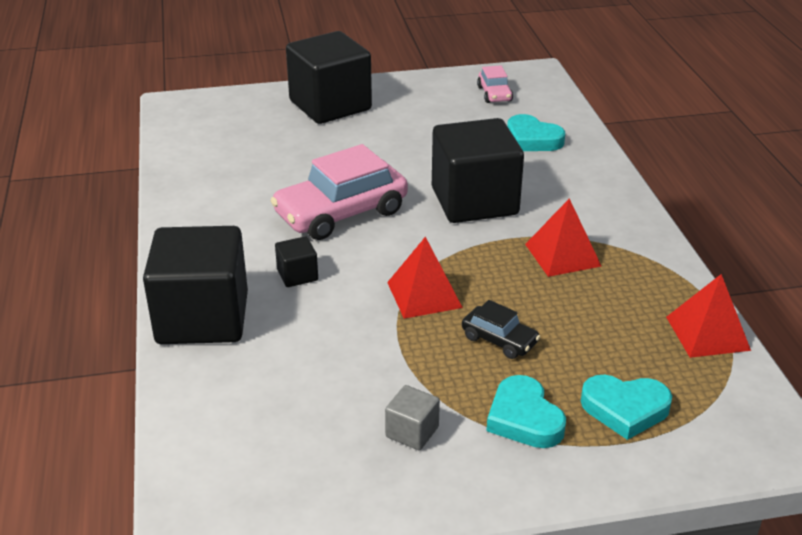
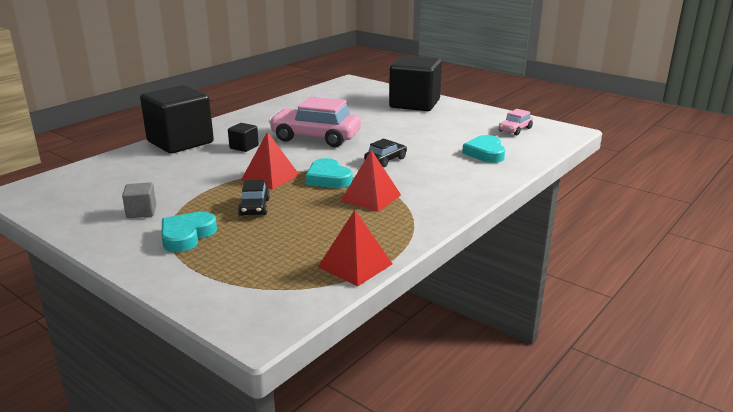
camera: 50 degrees right, 10 degrees down
black cube [432,118,524,223] -> black car [364,139,407,167]
turquoise heart [581,375,672,440] -> turquoise heart moved to [306,158,353,188]

